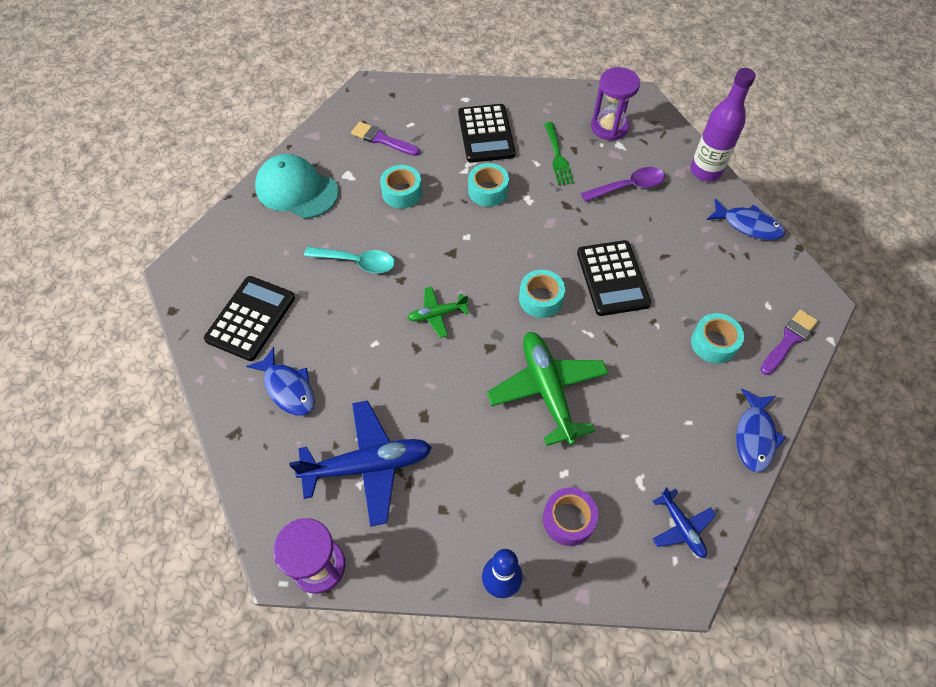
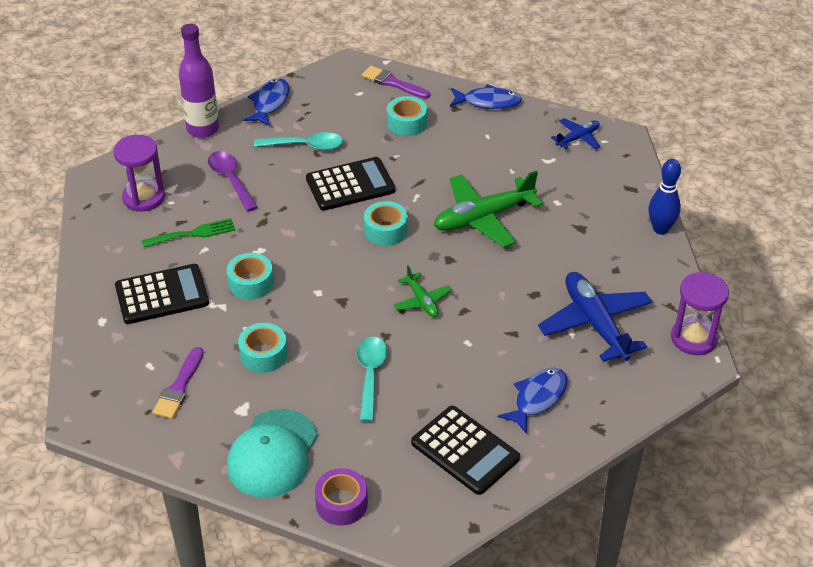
camera: 100 degrees left, 15 degrees down
black calculator [204,276,295,361] -> black calculator turned 150 degrees counterclockwise [411,406,520,495]
purple tape [543,487,598,546] -> purple tape moved to [315,468,368,526]
none -> turquoise spoon [254,132,343,150]

